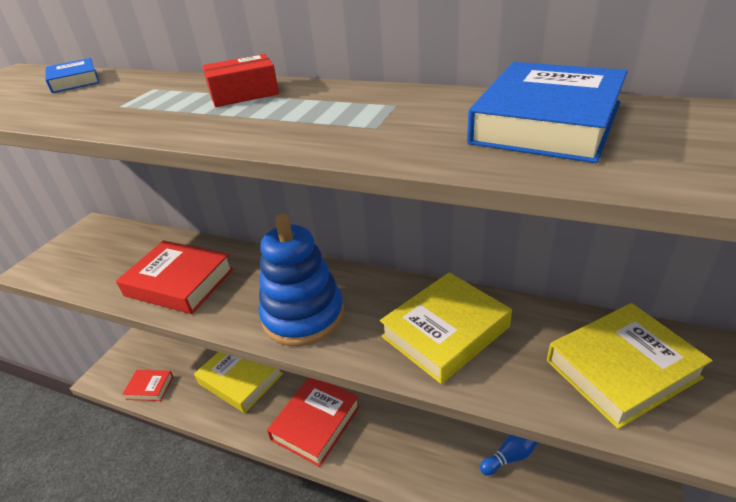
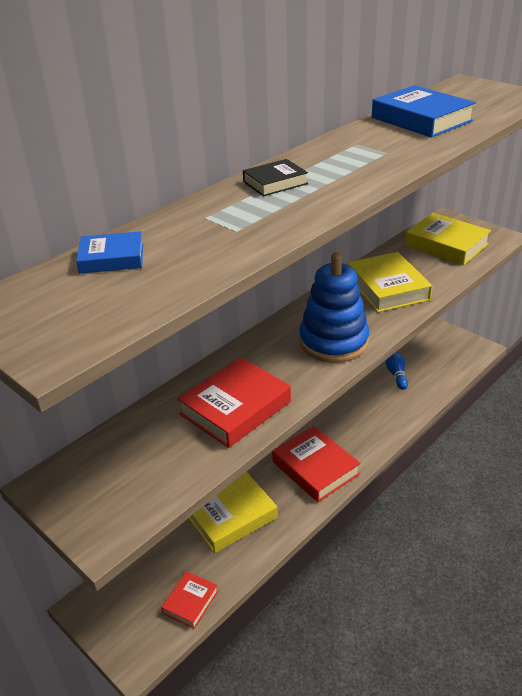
camera: 70 degrees left, 0 degrees up
red box [202,54,279,107] -> black book [243,159,308,196]
yellow book [547,303,713,429] -> yellow book turned 45 degrees counterclockwise [405,213,491,265]

